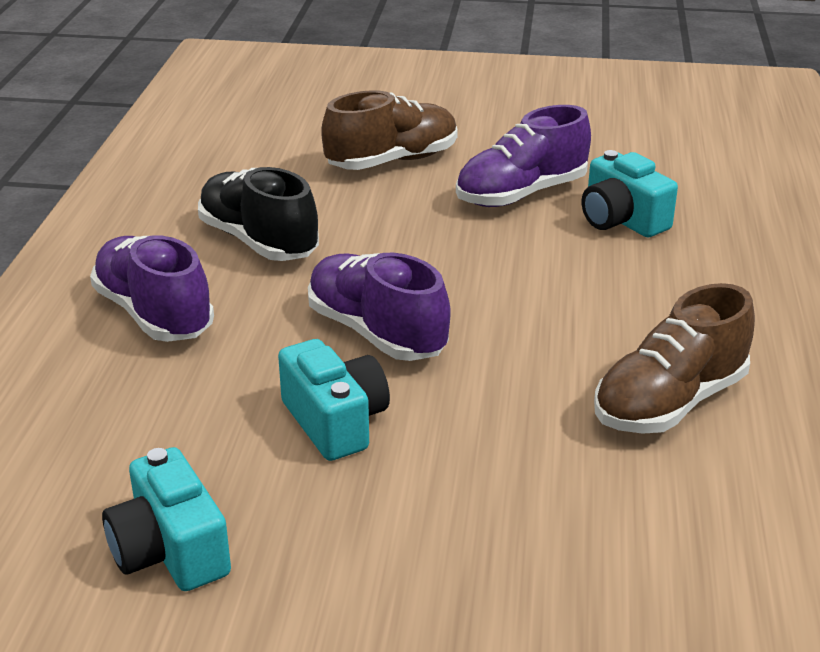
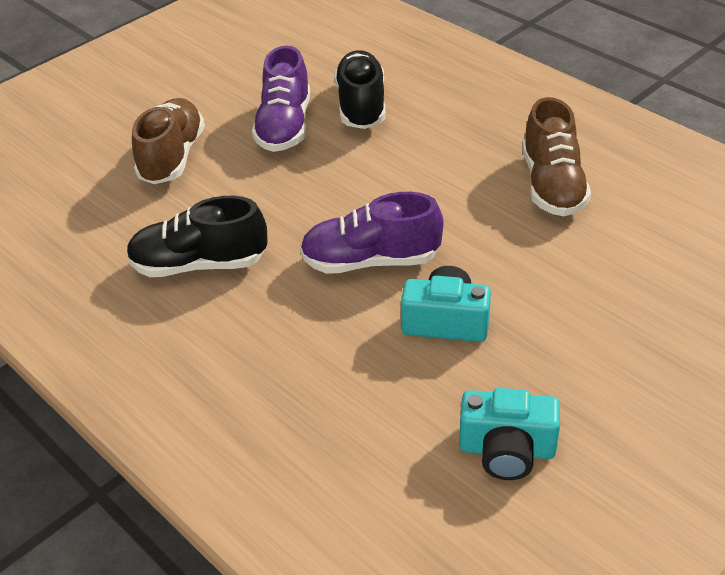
camera: 50 degrees left, 10 degrees up
purple shoe [90,236,214,342] -> none
turquoise camera [582,150,678,237] -> black shoe [334,50,386,129]

